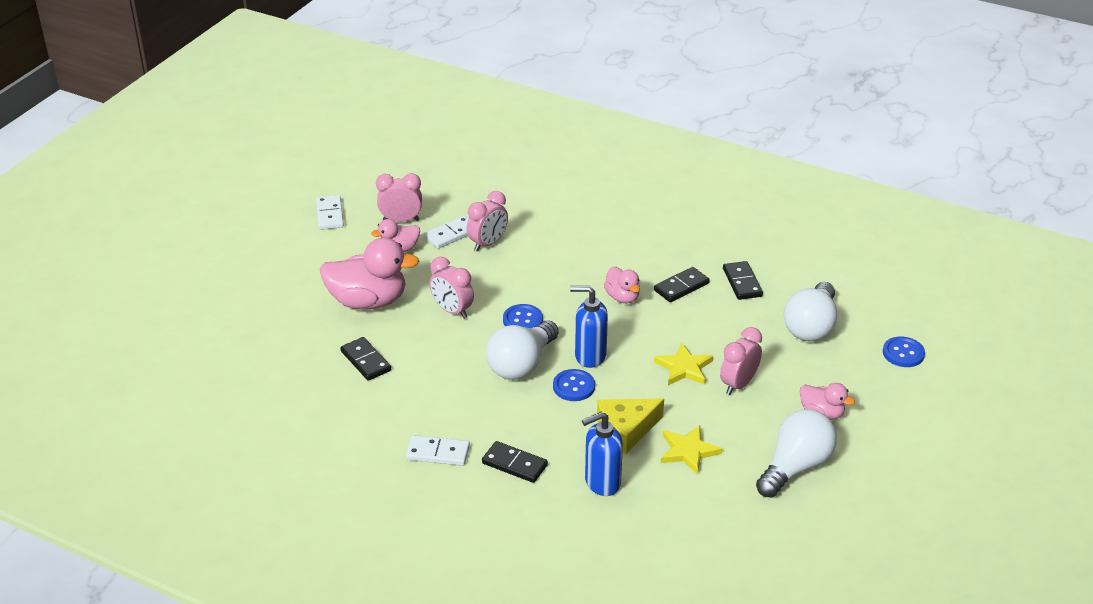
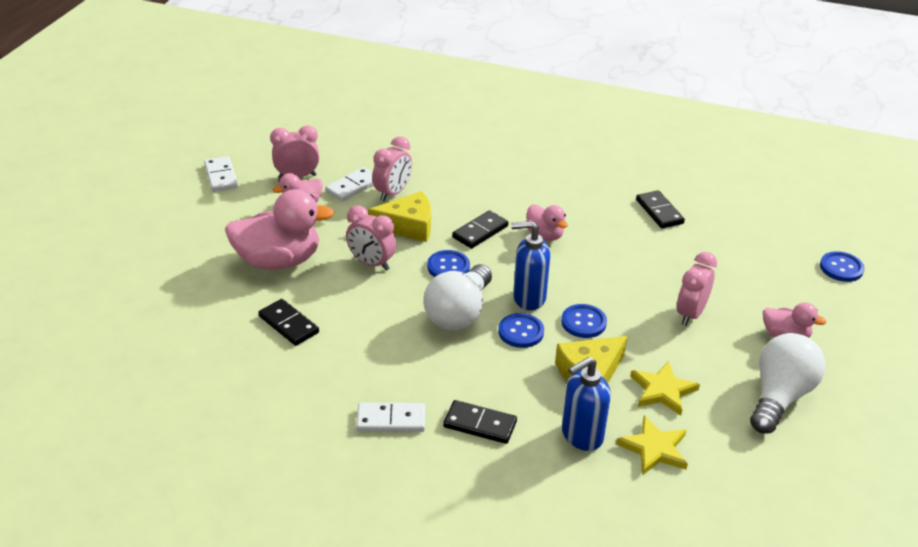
camera: 10 degrees left, 0 degrees up
black domino [654,267,709,302] -> black domino moved to [452,210,508,249]
yellow star [654,343,713,385] -> yellow star moved to [616,415,688,475]
white light bulb [784,282,837,341] -> none
none -> yellow cheese [368,191,431,242]
none -> blue button [561,304,607,338]

